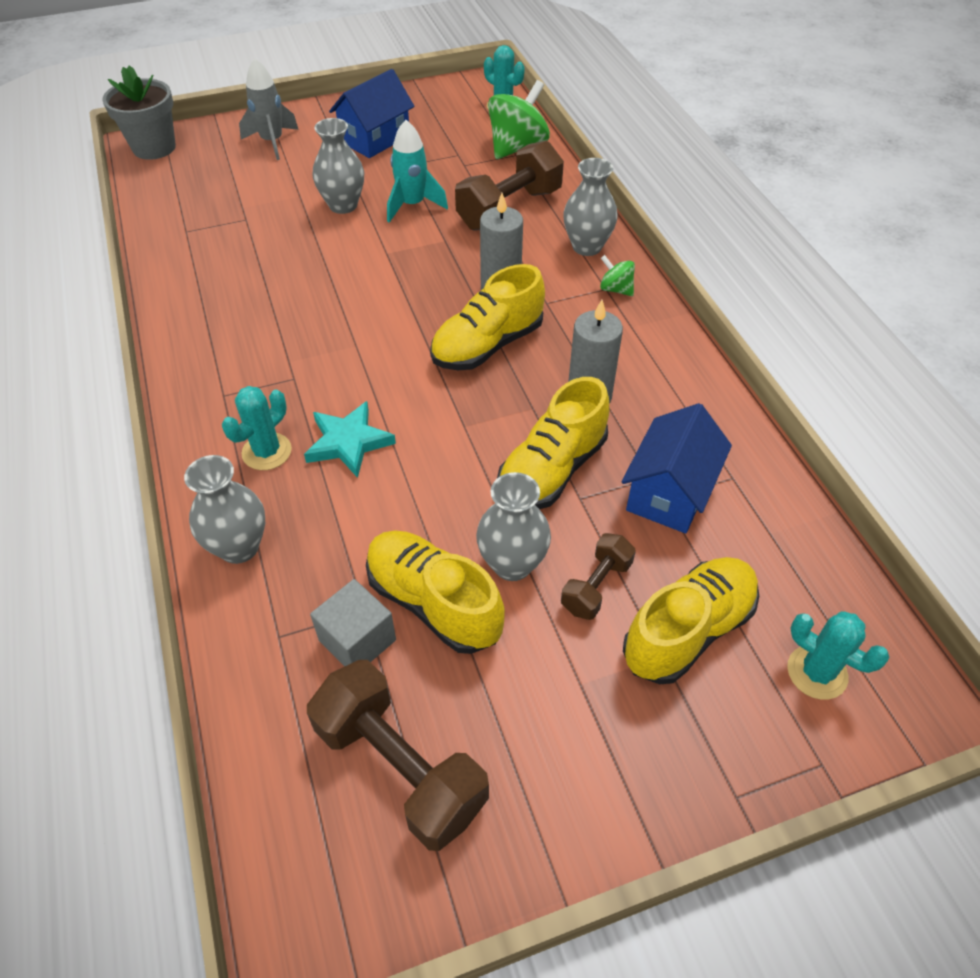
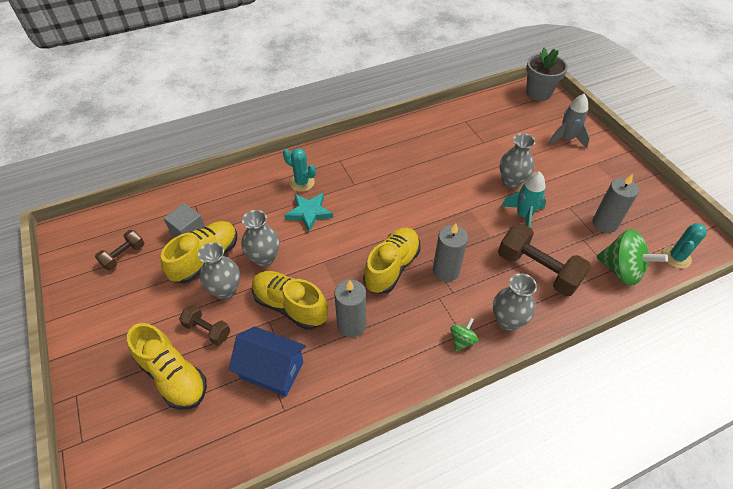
camera: 85 degrees right, 0 degrees up
grey vase [184,455,265,564] -> grey vase moved to [242,210,280,267]
brown dumbbell [307,660,489,851] -> brown dumbbell [95,230,144,270], size x0.54
blue house [329,69,414,158] -> none
yellow shoe [430,264,545,370] -> yellow shoe turned 75 degrees clockwise [363,228,420,294]
turquoise cactus [787,611,890,700] -> none
none -> grey candle [592,174,639,233]

